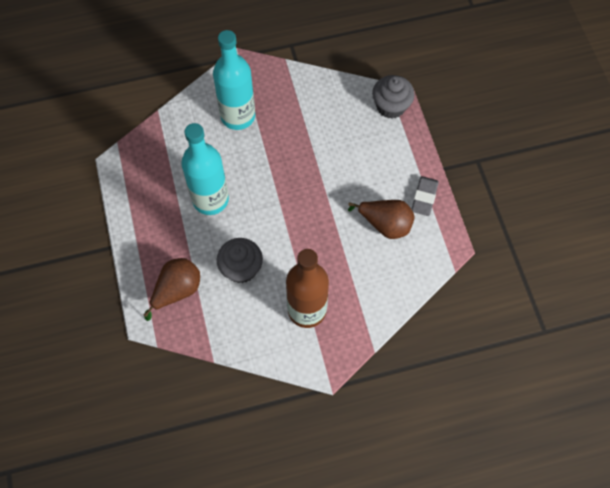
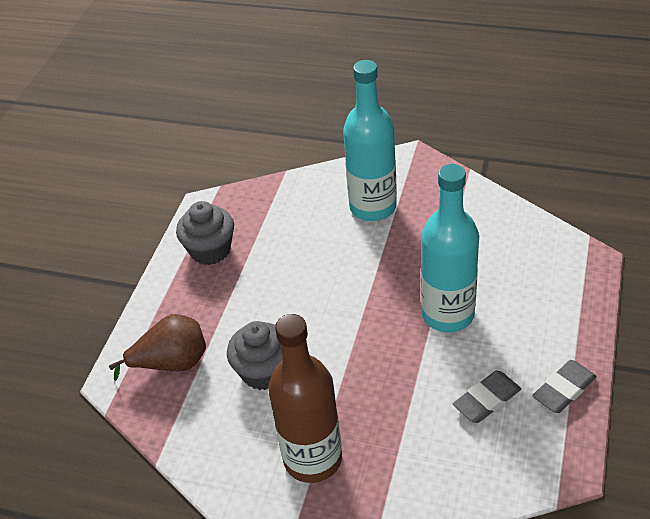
camera: 35 degrees right, 20 degrees down
turquoise bottle [181,123,229,215] -> turquoise bottle moved to [421,164,479,332]
brown pear [348,200,415,239] -> grey eraser [453,371,521,423]
grey cupcake [372,75,415,119] -> grey cupcake moved to [176,201,234,265]

